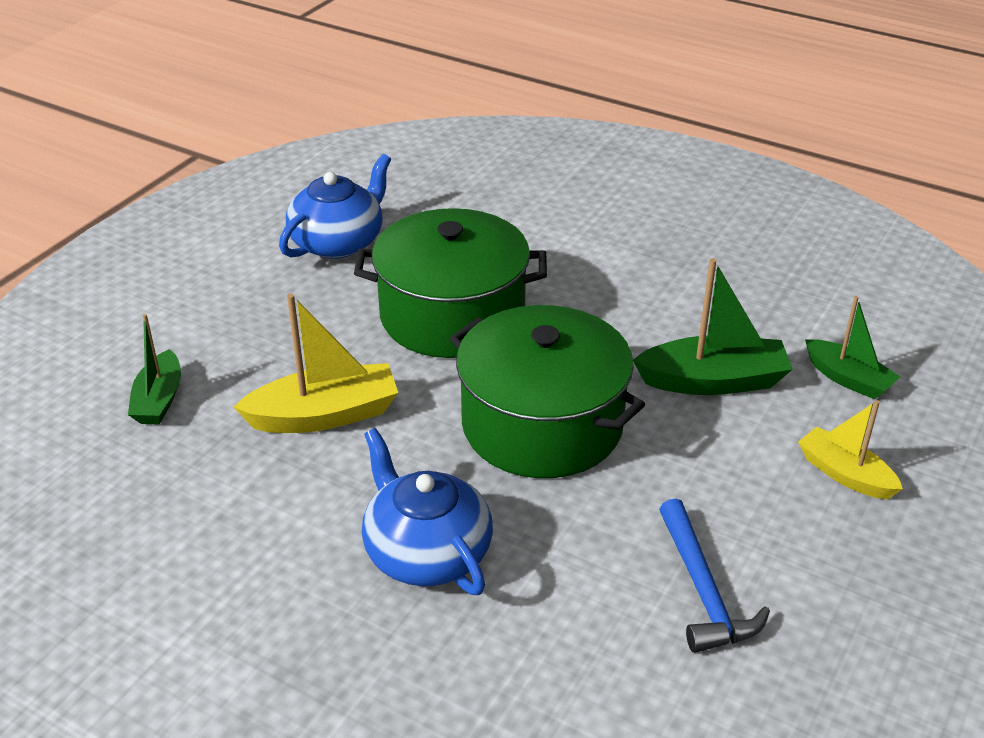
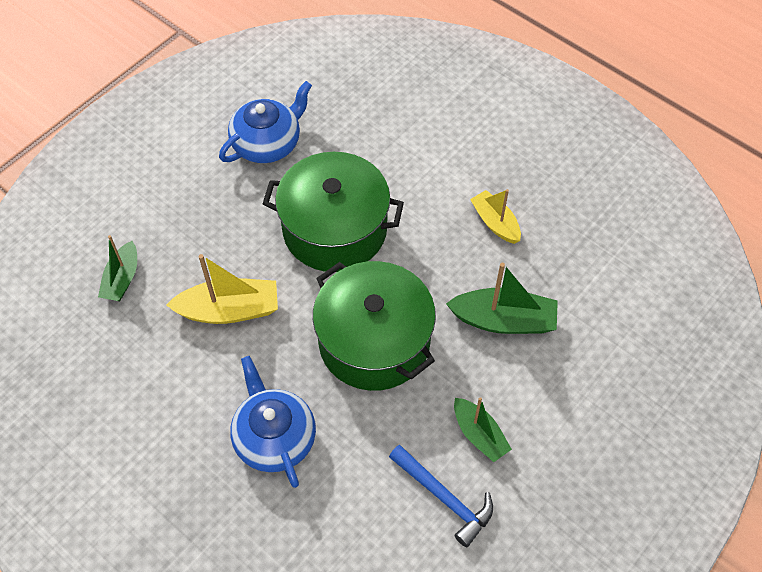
camera: 10 degrees right, 20 degrees up
blue hammer [659,498,770,653] -> blue hammer turned 45 degrees counterclockwise [389,445,493,547]
yellow boat [798,400,903,499] -> yellow boat moved to [470,189,521,244]
green boat [805,296,900,399] -> green boat moved to [454,397,512,462]

